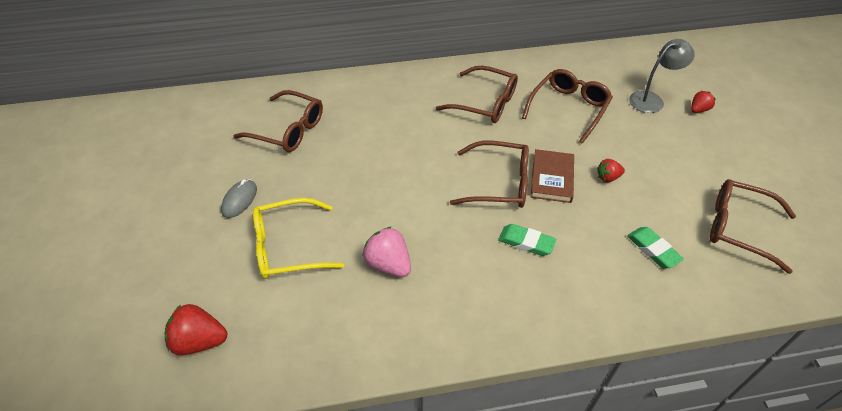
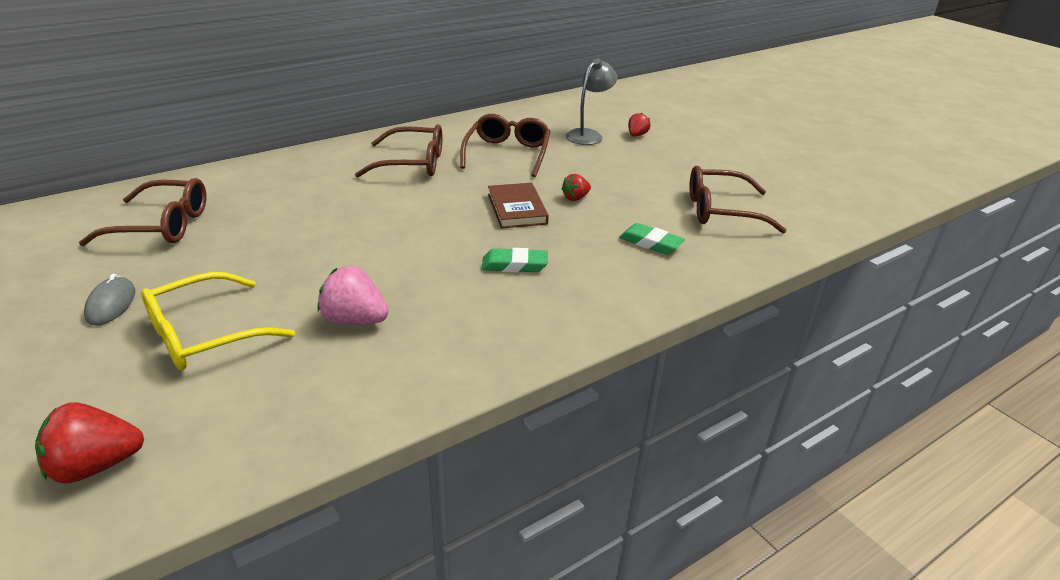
camera: 25 degrees left, 15 degrees down
brown glasses [450,141,529,208] -> none

